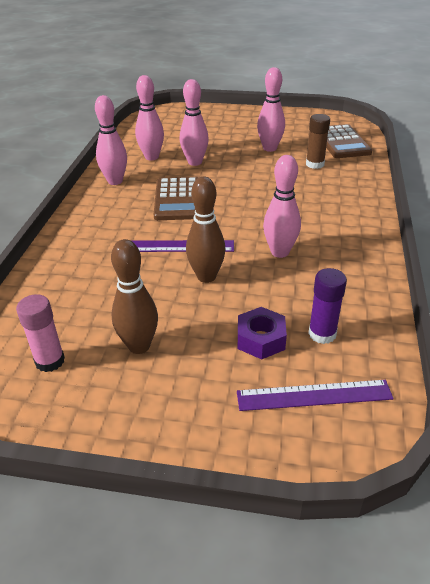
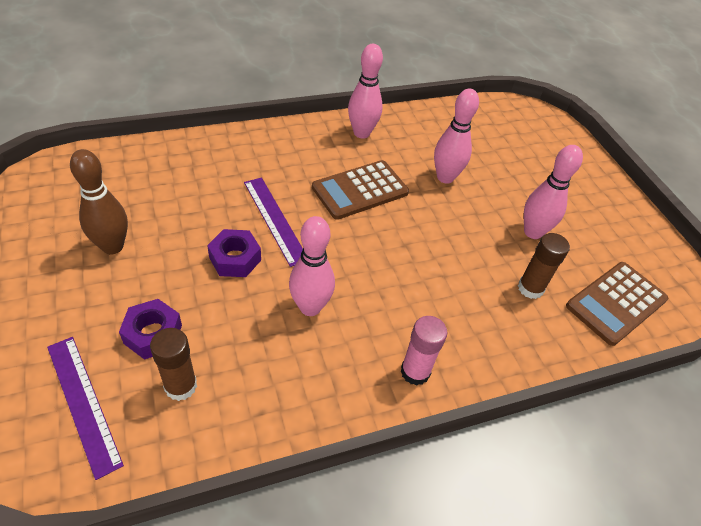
camera: 55 degrees right, 10 degrees up
pink glue stick [16,294,65,372] -> pink glue stick moved to [401,316,447,385]
pink bowling pin [135,75,164,160] -> none
brown bowling pin [186,177,226,283] -> purple nut [207,229,261,277]
purple glue stick [308,268,347,344] -> brown glue stick [150,328,197,401]

